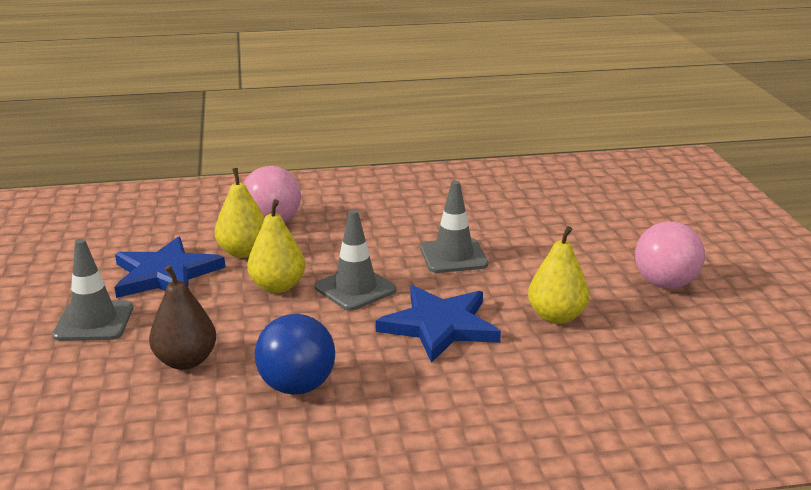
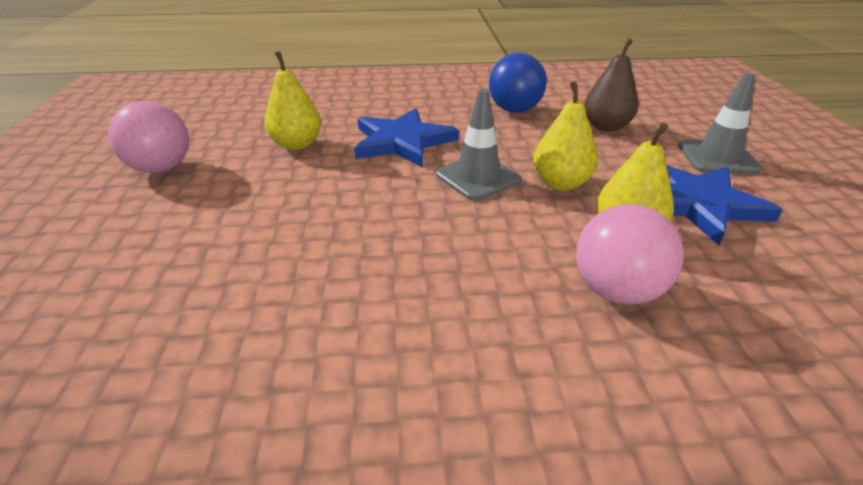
camera: 175 degrees left, 10 degrees up
grey traffic cone [420,181,488,273] -> none

